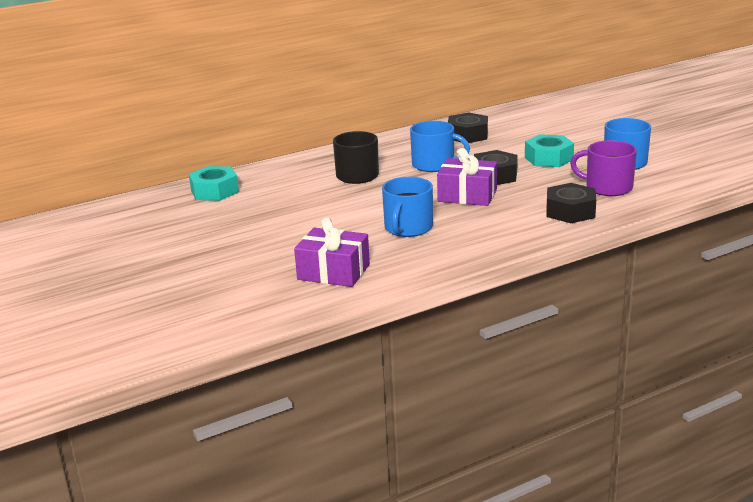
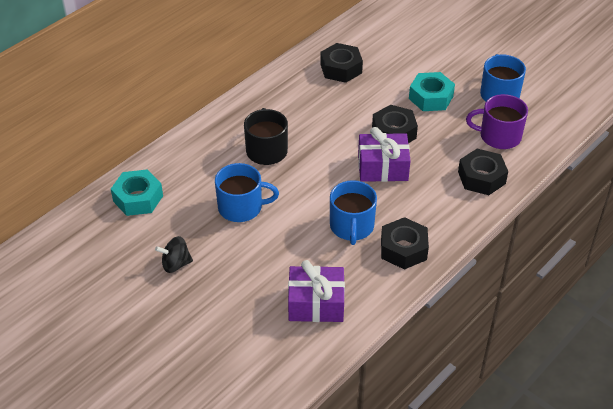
camera: 20 degrees left, 20 degrees up
blue mug [410,121,470,172] -> blue mug moved to [215,163,279,222]
none -> black spinning top [155,236,193,273]
none -> black nut [381,217,429,270]

